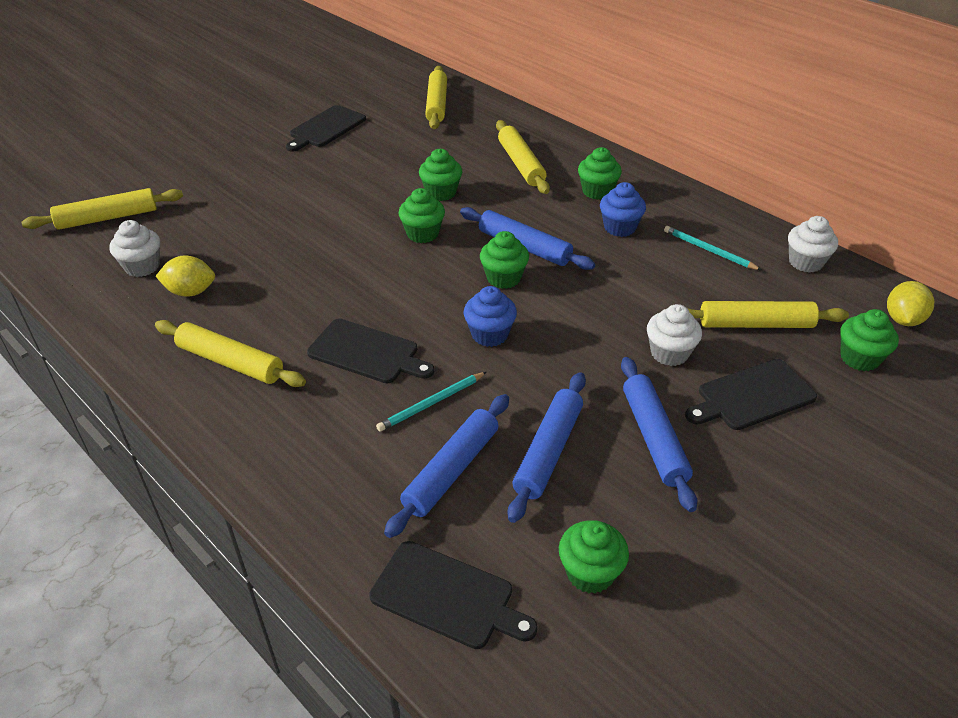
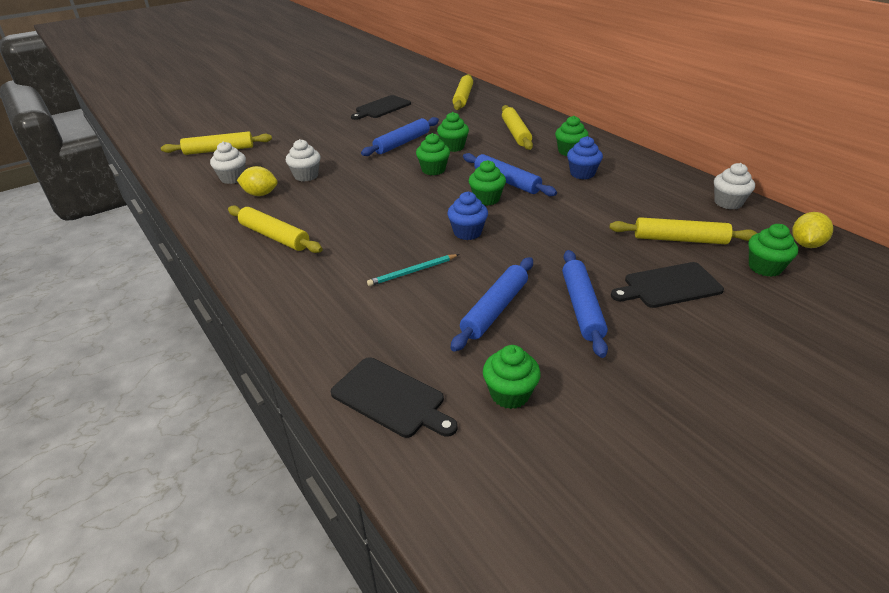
camera: 10 degrees right, 5 degrees down
black cutting board [307,319,434,383] -> none
blue rolling pin [384,394,509,538] -> blue rolling pin moved to [361,117,439,156]
white cupcake [647,304,702,366] -> white cupcake moved to [286,139,321,182]
turquoise pencil [664,226,761,270] -> none

